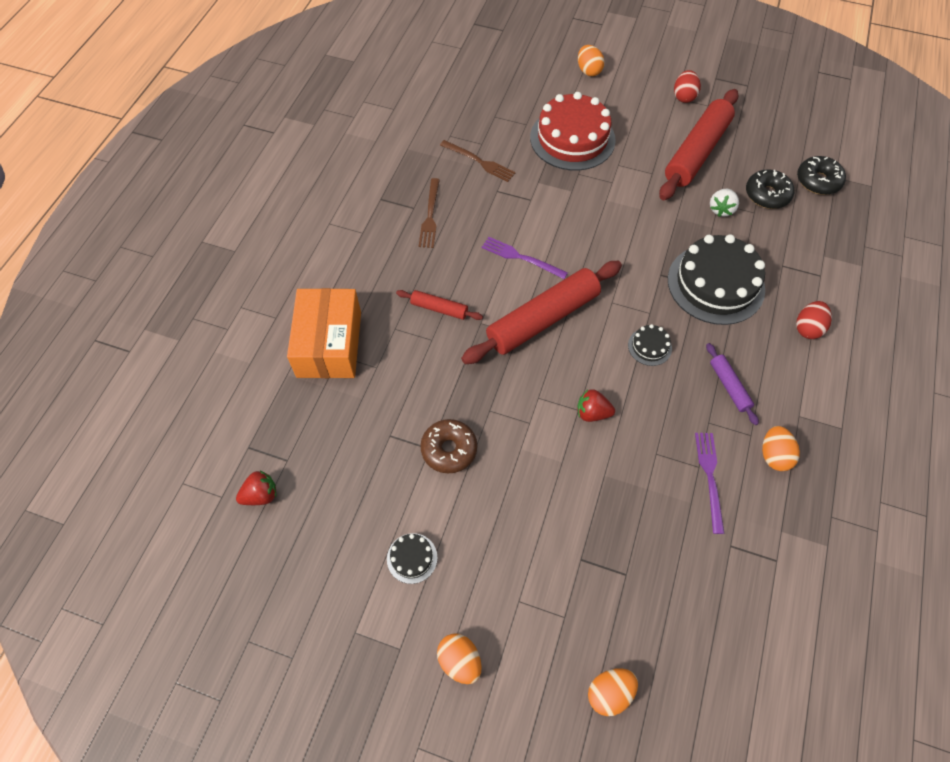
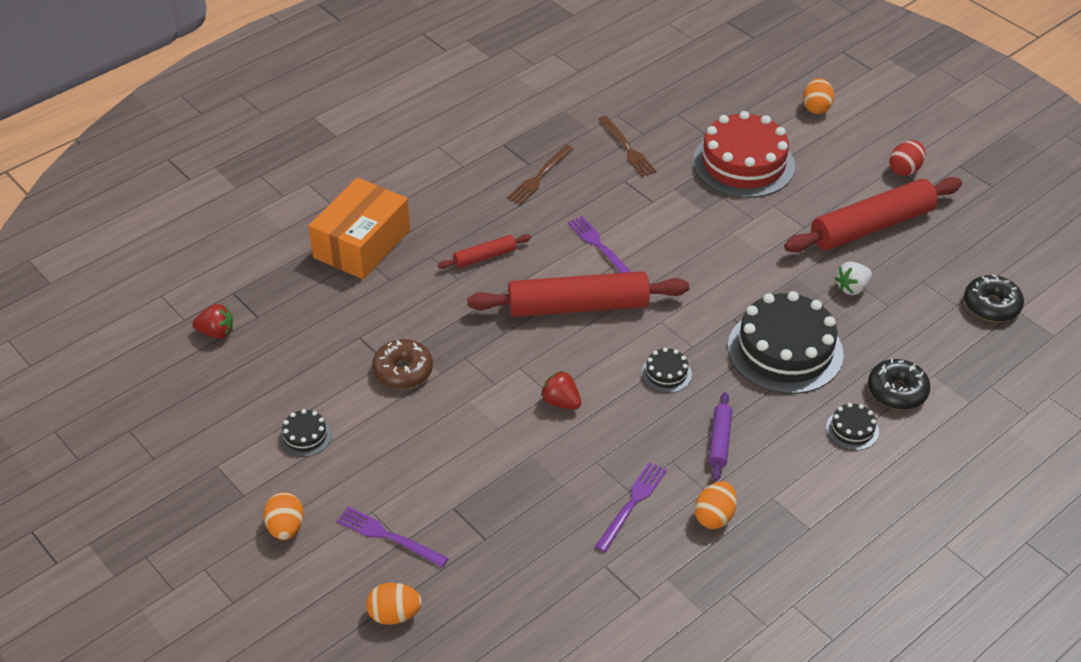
camera: 30 degrees right, 15 degrees down
red rolling pin [396,290,483,320] -> red rolling pin turned 75 degrees counterclockwise [437,234,531,269]
black donut [746,170,794,209] -> black donut moved to [868,359,931,410]
red egg [796,301,832,339] -> black cake [826,403,879,450]
none -> purple fork [337,507,449,567]

